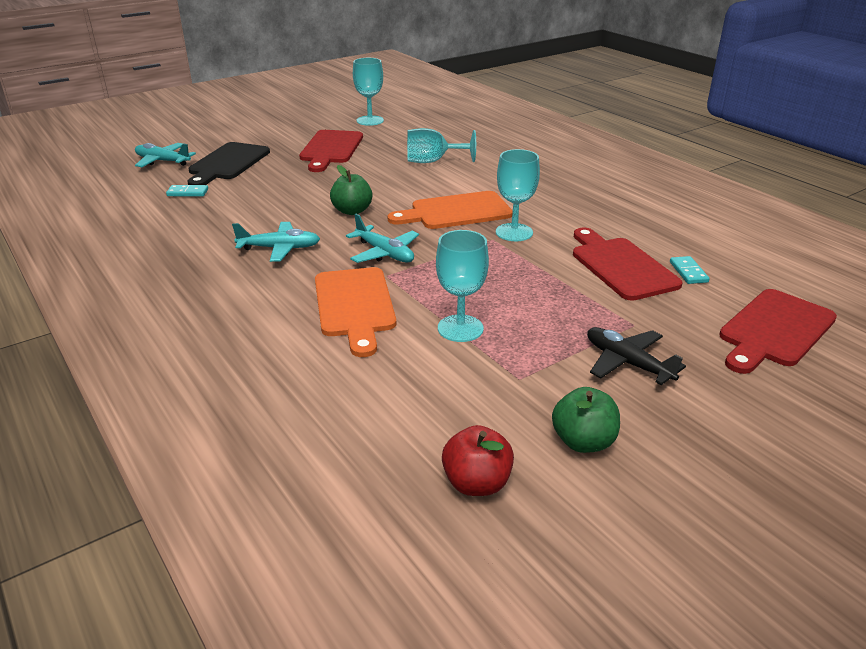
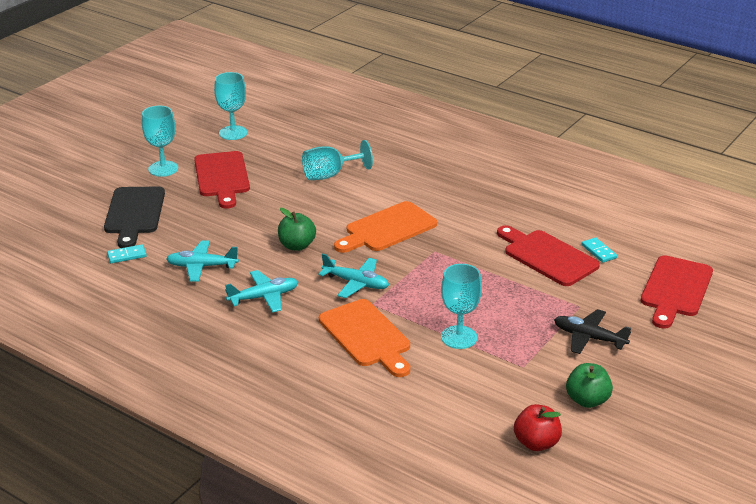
camera: 20 degrees left, 0 degrees up
turquoise plane [135,143,196,167] -> turquoise plane moved to [166,240,239,282]
turquoise goblet [496,149,540,241] -> turquoise goblet moved to [142,106,178,177]

